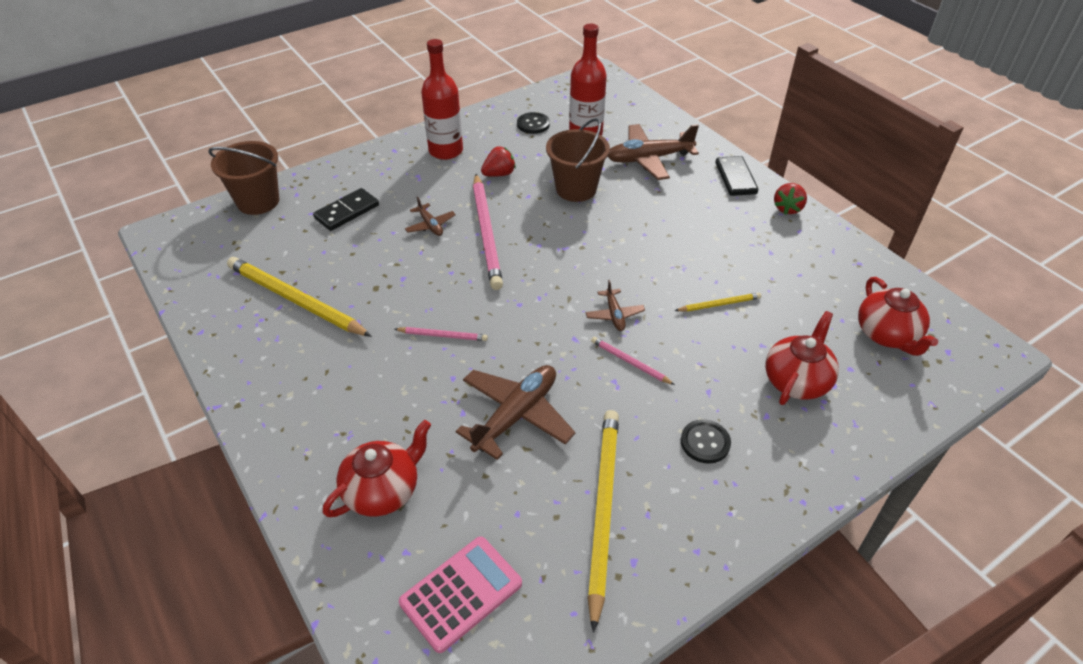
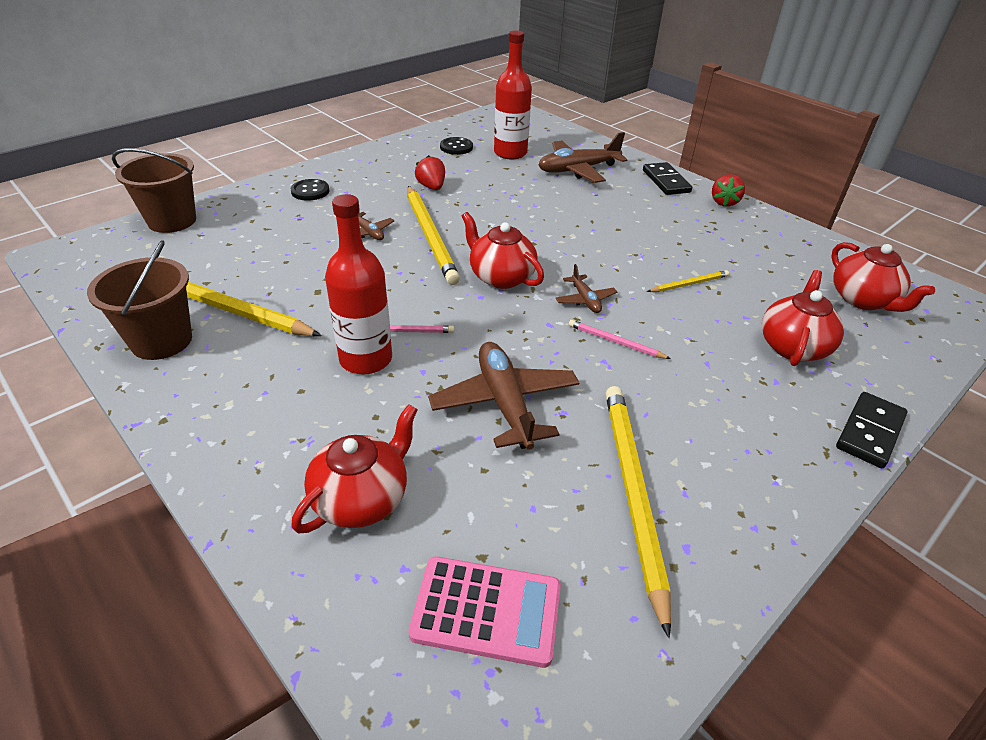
camera: 10 degrees left, 5 degrees down
black domino [313,188,379,231] -> black domino moved to [836,392,908,468]
pink calculator [399,537,522,653] -> pink calculator turned 60 degrees clockwise [408,556,561,668]
red bottle [421,39,463,160] -> red bottle moved to [325,194,392,375]
brown plane [456,365,575,460] -> brown plane turned 45 degrees counterclockwise [428,342,579,450]
pink pencil [473,174,503,290] -> yellow pencil [407,186,460,285]
red strawberry [481,146,516,176] -> red strawberry turned 75 degrees counterclockwise [415,155,445,190]
brown bucket [546,118,610,202] -> brown bucket moved to [87,240,192,360]
black button [681,419,731,464] -> black button moved to [290,179,330,201]
none -> red teapot [462,212,544,289]

